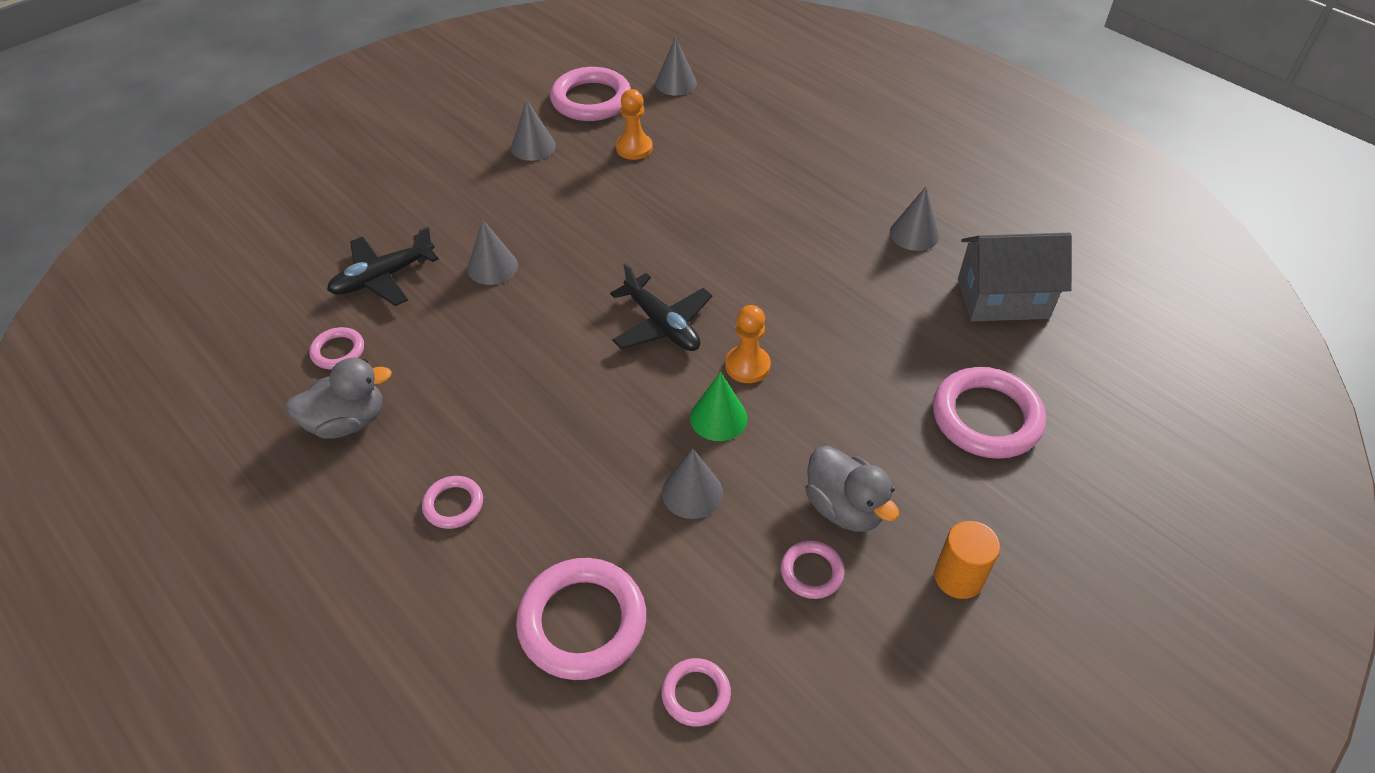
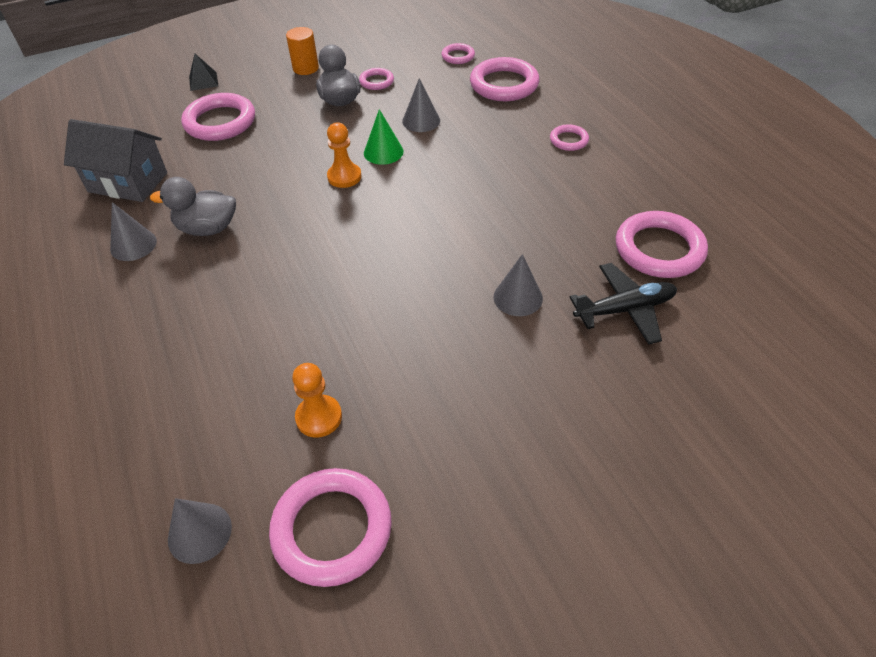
camera: 160 degrees left, 0 degrees up
grey duck [285,358,392,439] -> grey duck moved to [150,177,236,236]
pink ring [309,327,364,369] -> pink ring [616,211,708,278], size x1.95
grey cone [511,99,556,161] -> none
black plane [610,263,712,351] -> none
none -> black pyramid [189,54,218,91]

